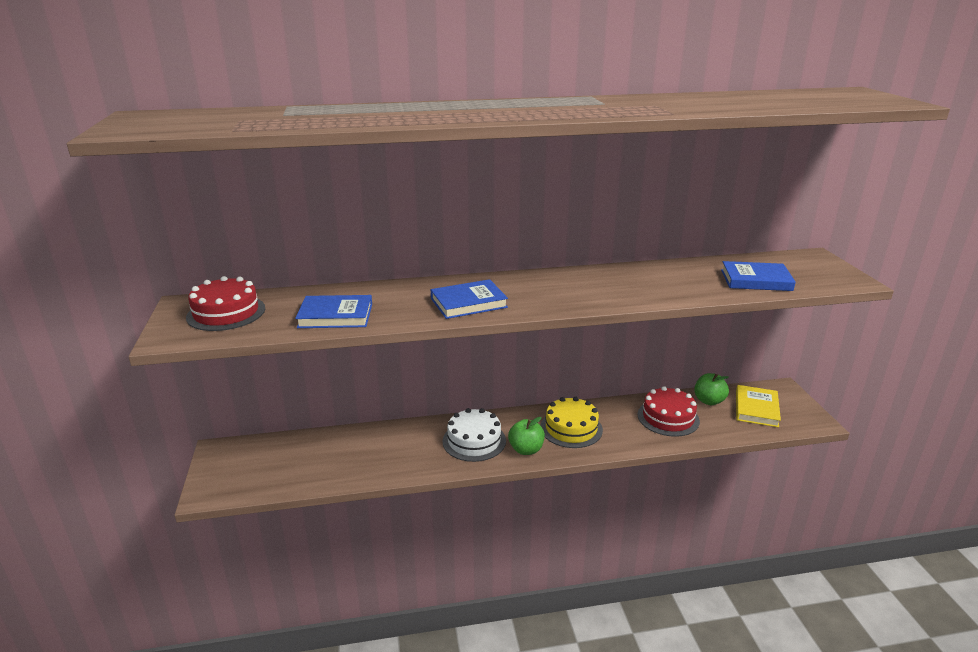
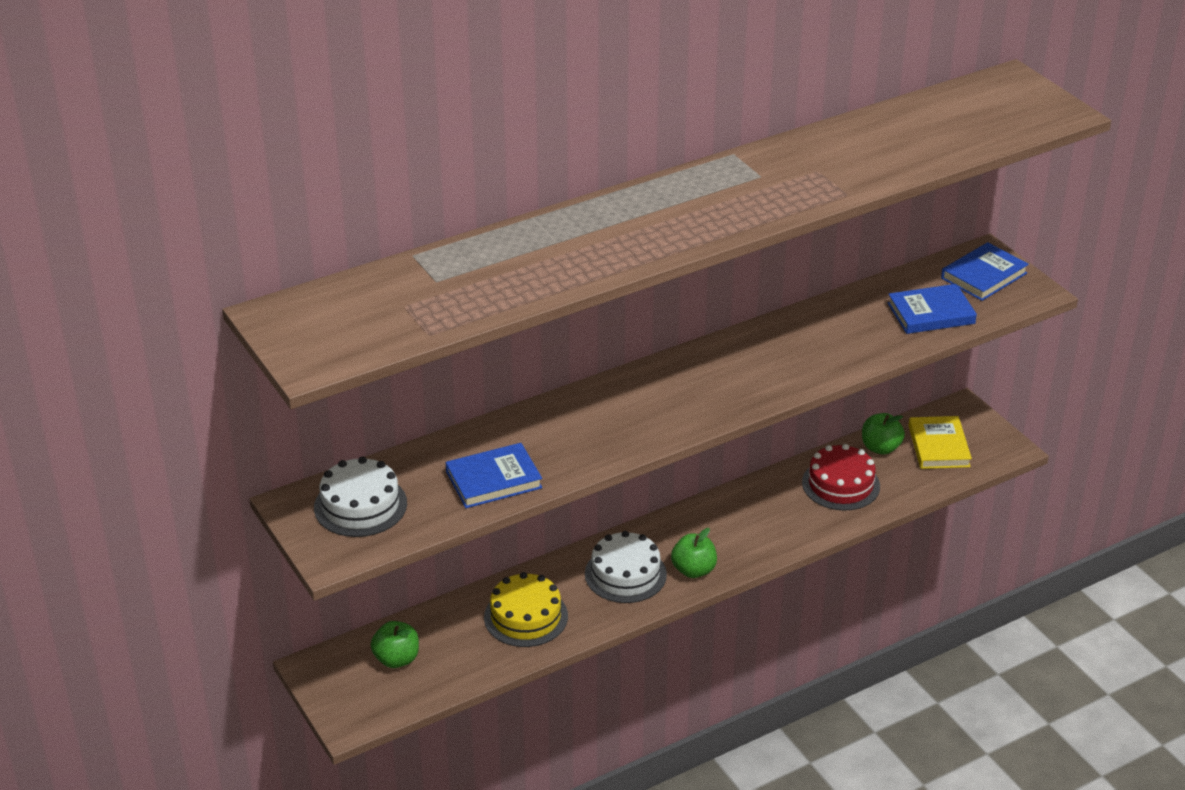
camera: 20 degrees left, 10 degrees up
red cake [186,276,265,331] -> white cake [314,456,407,537]
blue book [431,279,508,319] -> blue book moved to [941,242,1029,301]
yellow cake [541,397,603,448] -> yellow cake moved to [484,572,568,647]
none -> green apple [371,621,419,668]

